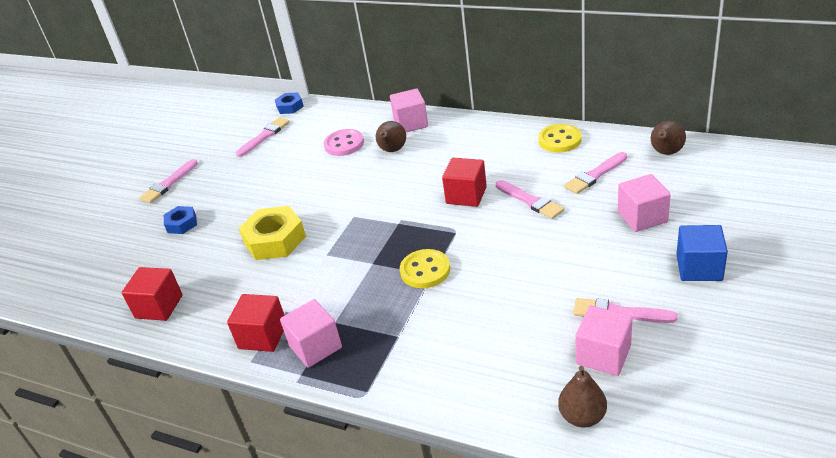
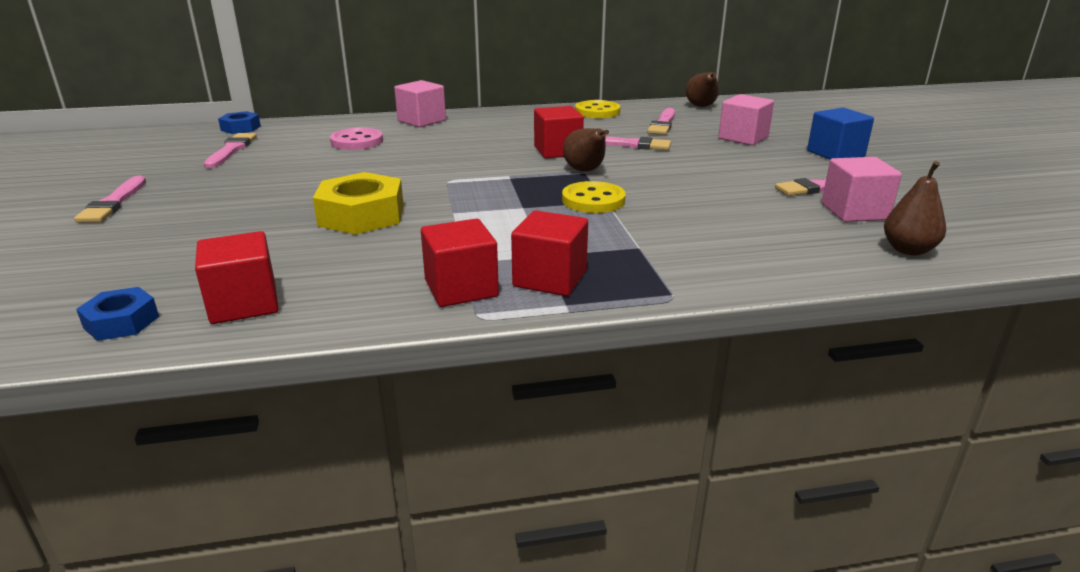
camera: 40 degrees left, 10 degrees down
blue nut [164,206,197,234] -> blue nut moved to [76,287,159,341]
pink cube [280,299,342,368] -> red cube [511,210,588,296]
brown pear [376,121,406,152] -> brown pear moved to [563,128,609,172]

